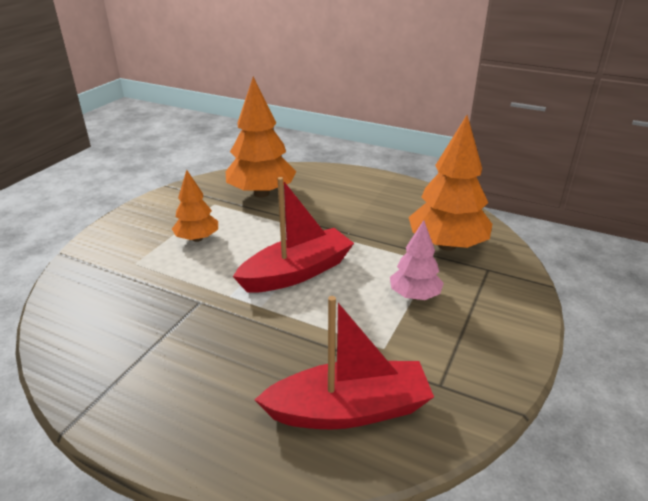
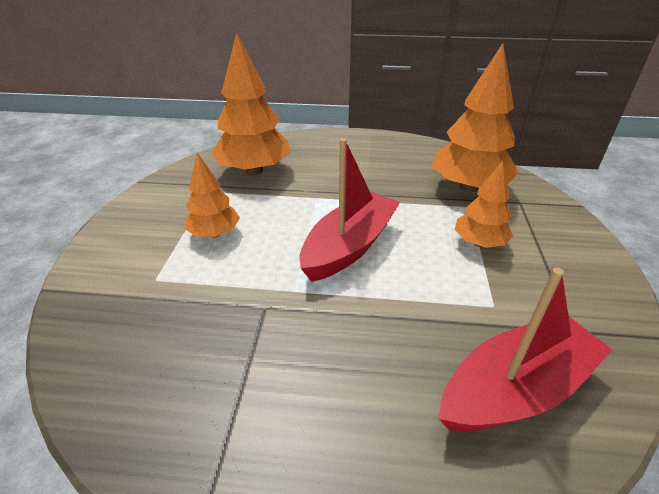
camera: 20 degrees left, 5 degrees up
pink tree [390,220,444,300] -> orange tree [455,161,513,248]

